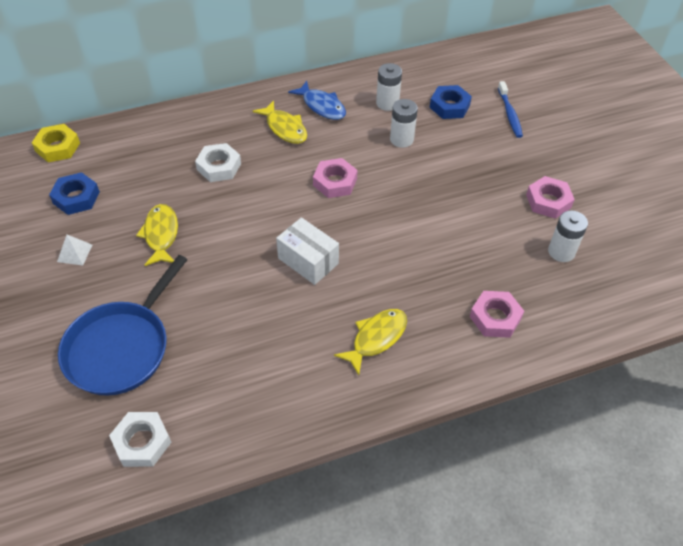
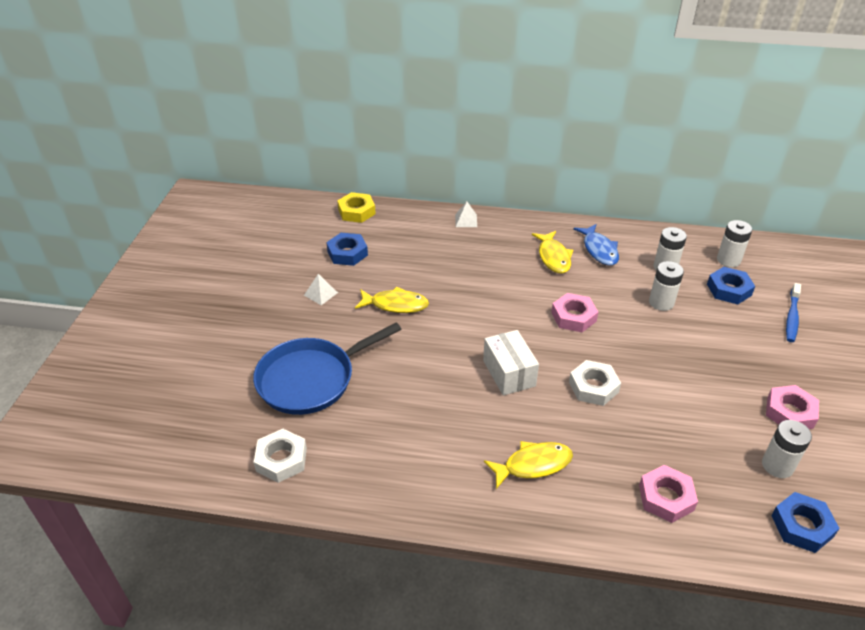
camera: 30 degrees right, 10 degrees down
yellow fish [136,204,178,266] -> yellow fish turned 75 degrees clockwise [355,287,429,313]
white nut [195,143,241,182] -> white nut moved to [569,360,621,406]
none -> white pyramid [455,202,477,227]
none -> white battery [717,220,752,267]
none -> blue nut [771,492,840,553]

